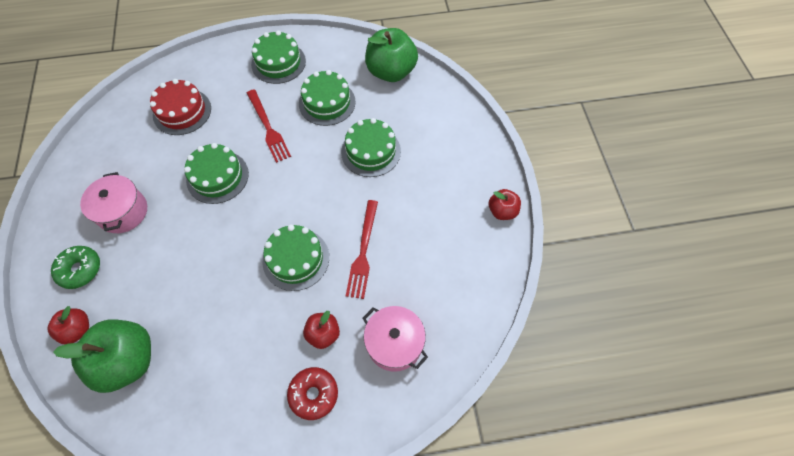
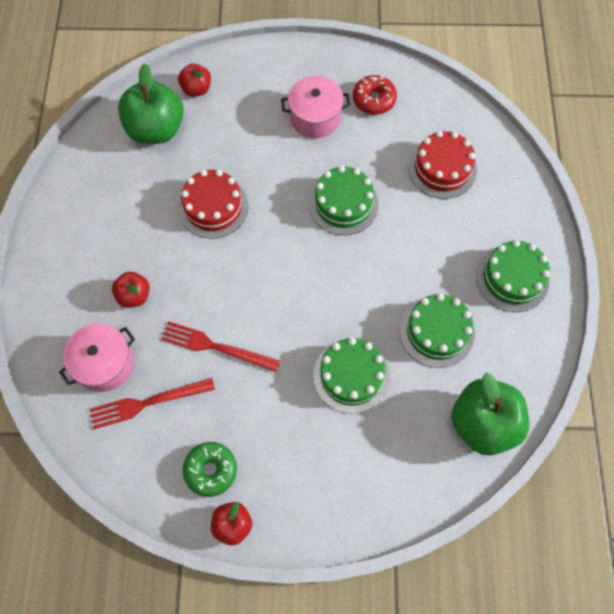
camera: 100 degrees right, 5 degrees up
green donut [51,246,100,289] -> green donut moved to [183,442,237,497]
red fork [247,89,291,163] -> red fork moved to [90,378,215,429]
green cake [263,225,329,291] -> none
red donut [287,367,338,420] -> red donut moved to [353,75,397,115]
none -> red cake [178,170,248,239]

